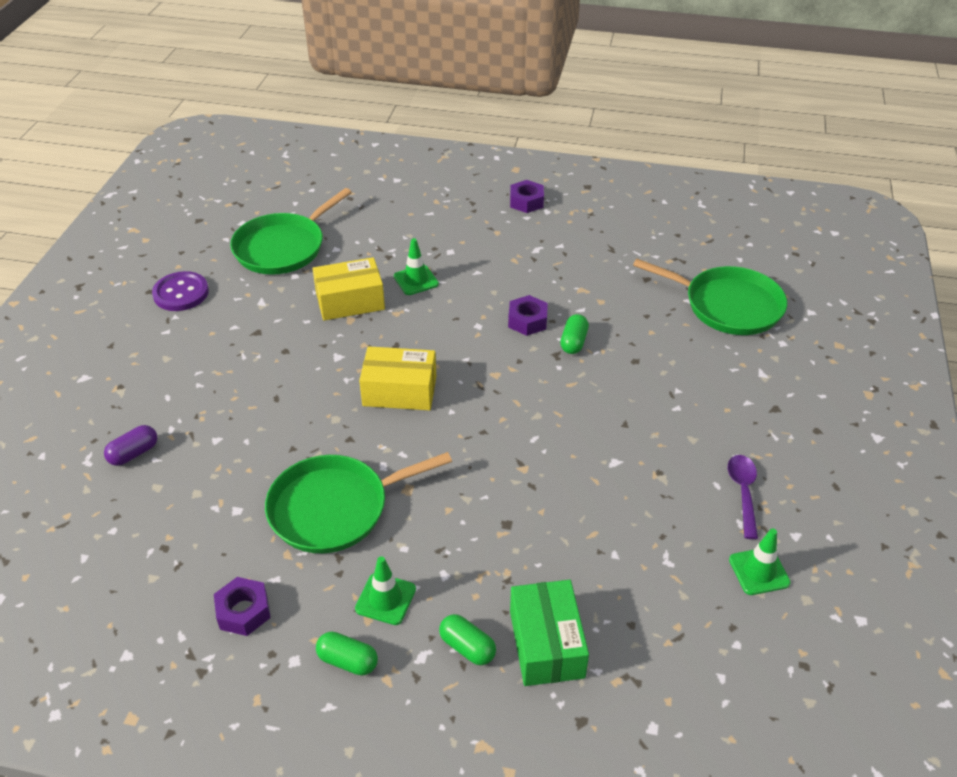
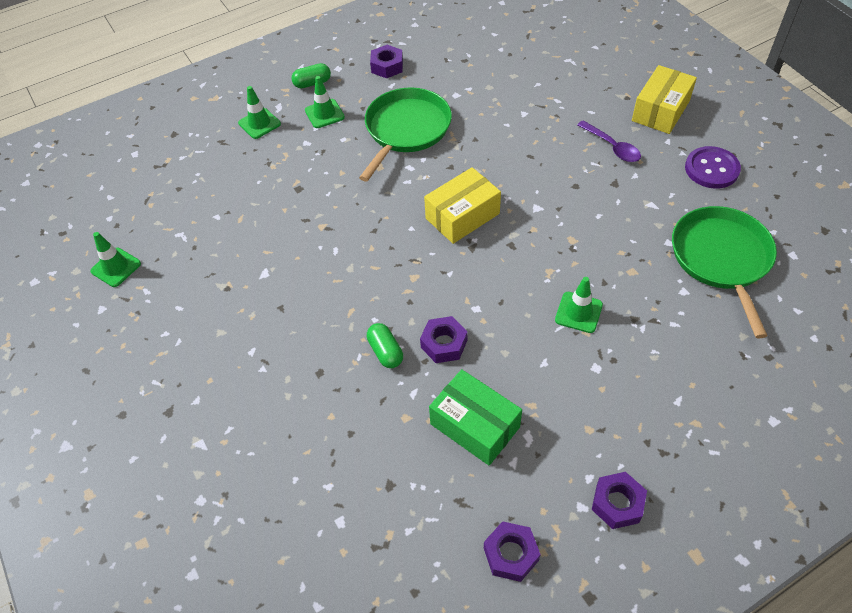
camera: 140 degrees right, 10 degrees up
purple capsule [104,425,157,466] -> none
yellow box [312,257,385,321] -> yellow box moved to [632,65,697,134]
green capsule [439,614,496,665] -> green traffic cone [238,86,281,139]
green box [510,580,589,686] -> green box moved to [429,369,522,465]
green pan [633,259,787,335] -> none
purple spoon [728,455,758,539] -> purple spoon moved to [577,120,641,162]
none -> purple nut [484,521,541,582]

